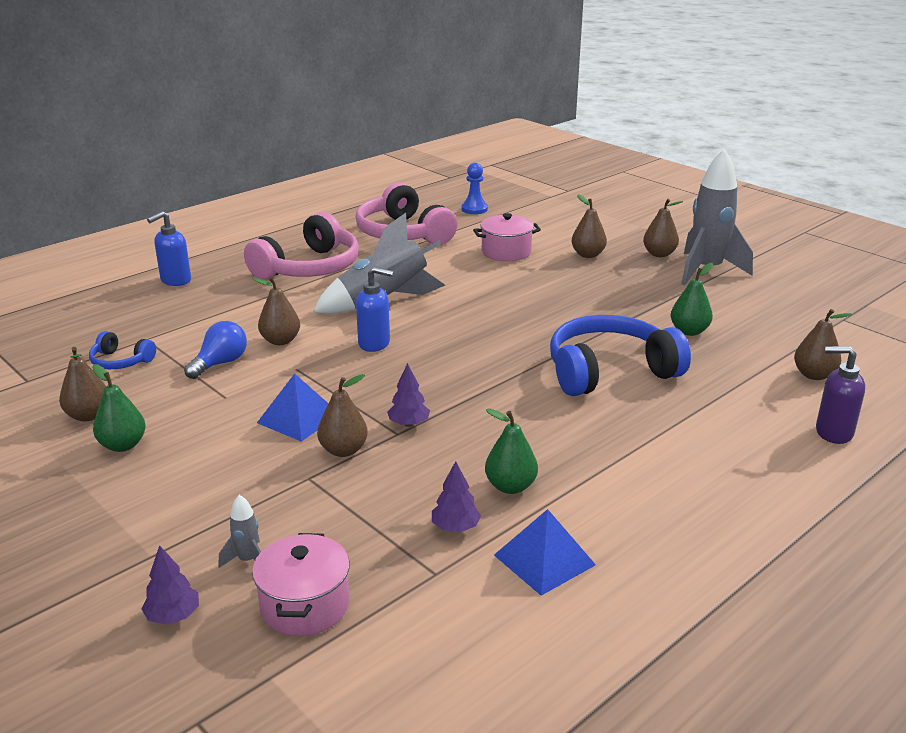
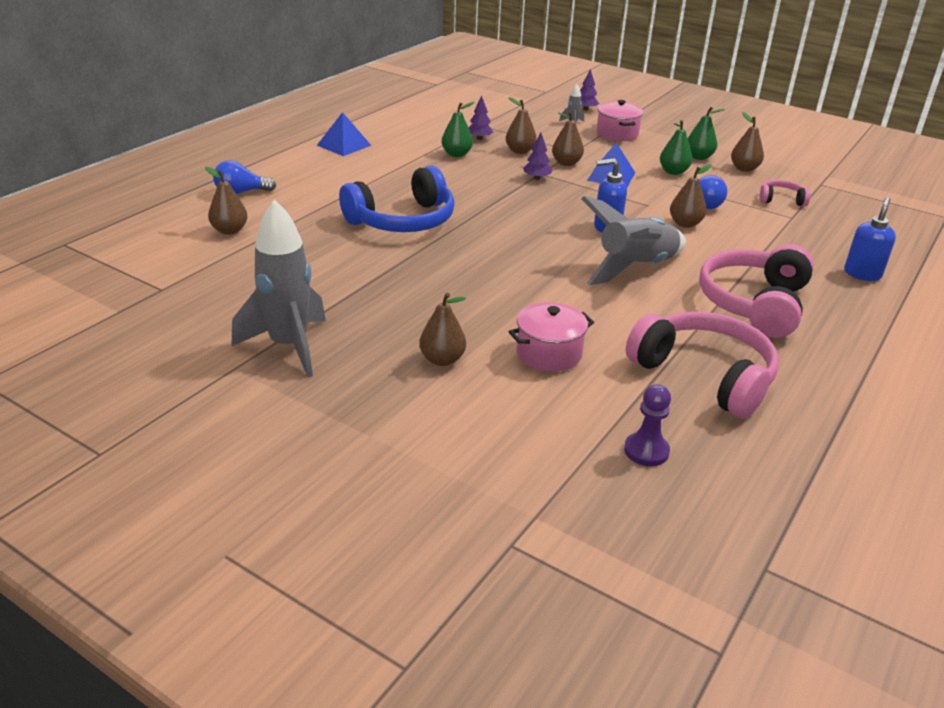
camera: 165 degrees right, 5 degrees up
blue headphones [89,331,156,369] -> pink headphones [759,180,811,206]
pink pot [252,533,350,636] -> pink pot moved to [596,100,643,141]
blue pawn [461,163,488,214] -> purple pawn [624,384,671,466]
blue pyramid [494,509,596,596] -> blue pyramid moved to [317,112,372,156]
brown pear [643,199,683,257] -> brown pear moved to [506,97,537,154]
green pear [671,263,713,336] -> green pear moved to [660,120,693,175]
purple soap dispenser [816,346,865,444] -> blue light bulb [213,160,276,194]

